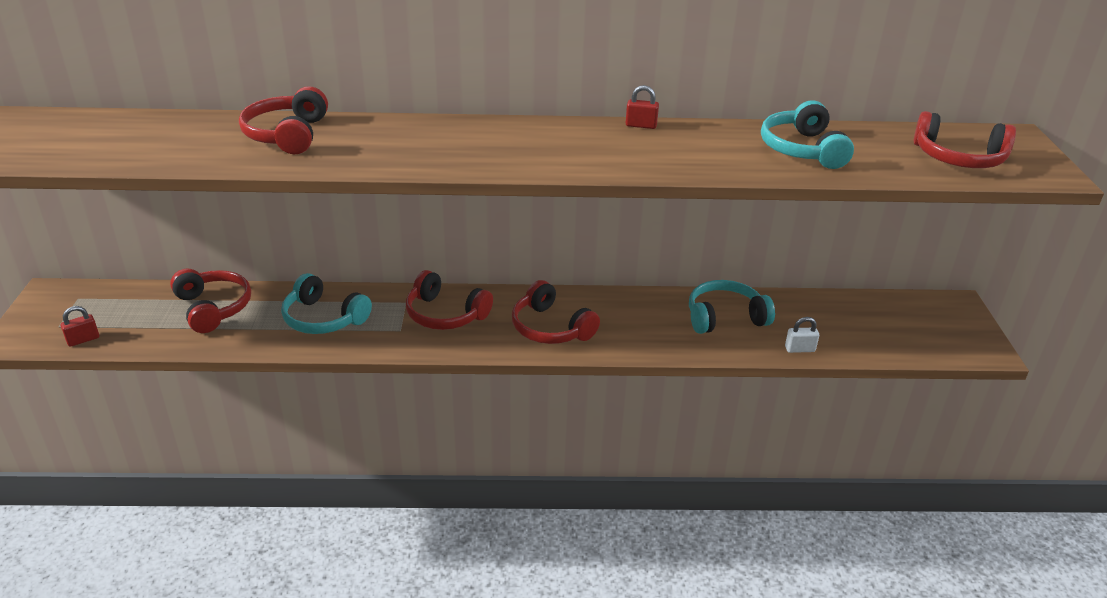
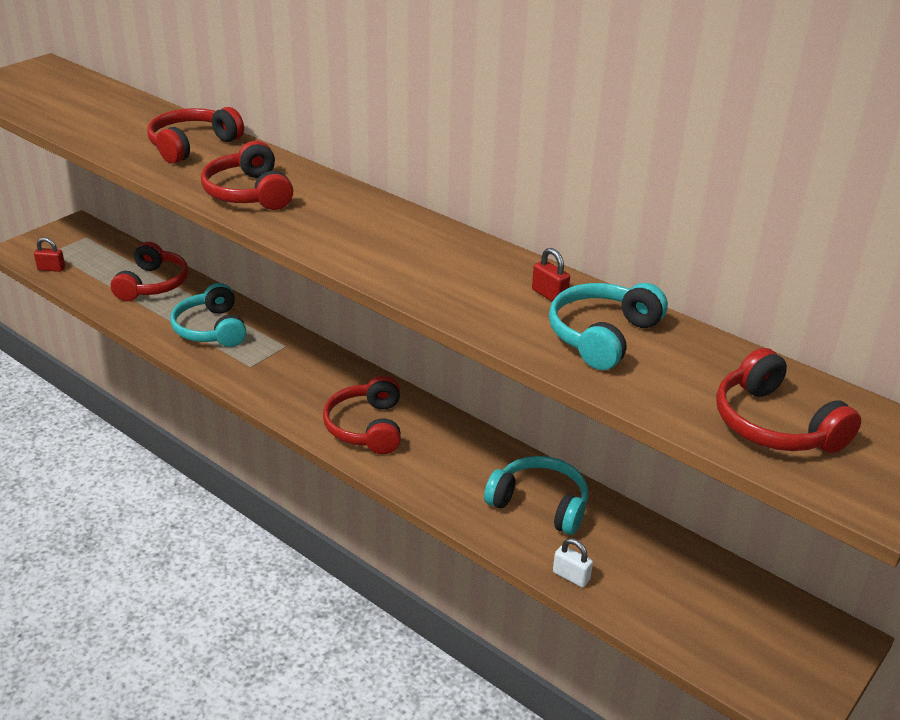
camera: 40 degrees right, 0 degrees up
red headphones [406,270,493,330] -> red headphones moved to [201,141,293,210]
red padlock [626,85,659,129] -> red padlock moved to [532,248,570,301]

